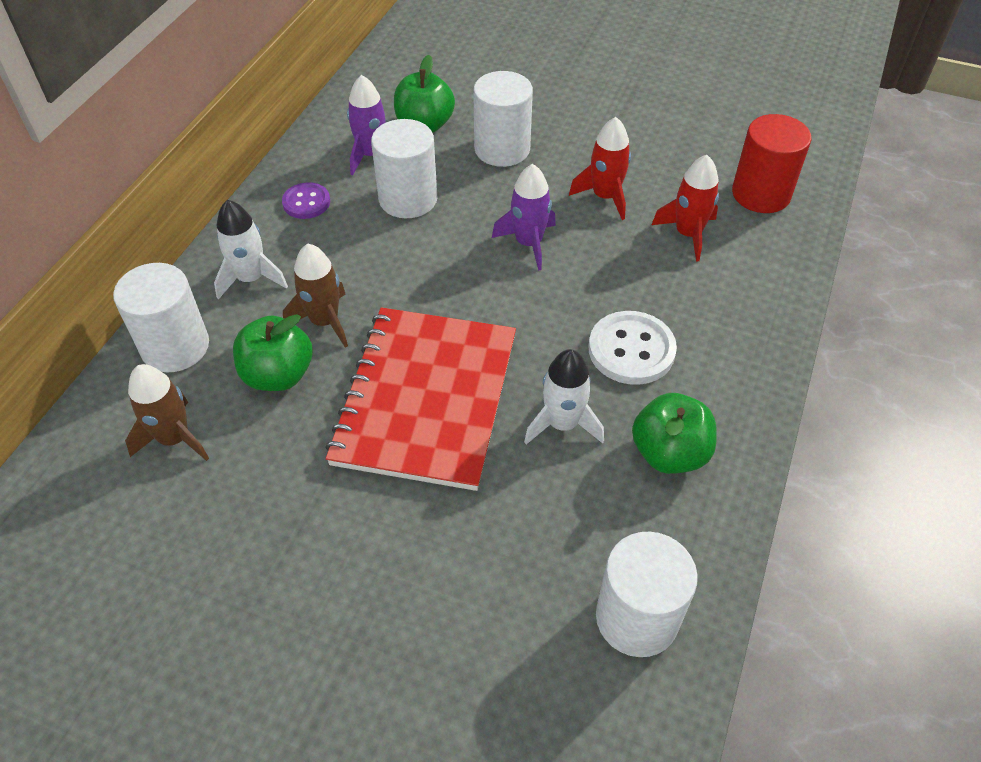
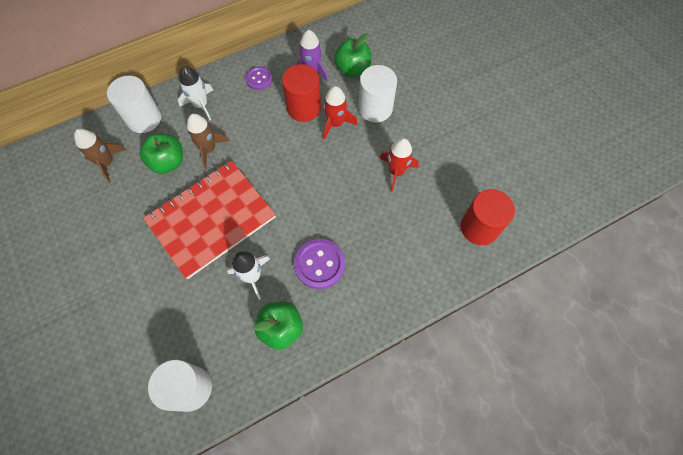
camera: 40 degrees right, 15 degrees up
white cylinder [371,119,437,218] -> red cylinder [282,64,321,122]
purple rocket [492,164,556,271] -> none
white button [589,311,677,385] -> purple button [294,239,345,289]
red rocket [652,155,719,262] -> red rocket moved to [323,86,357,140]

